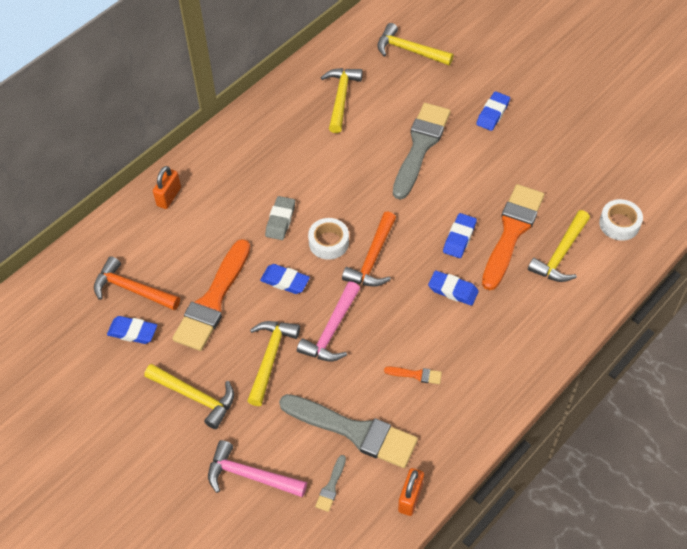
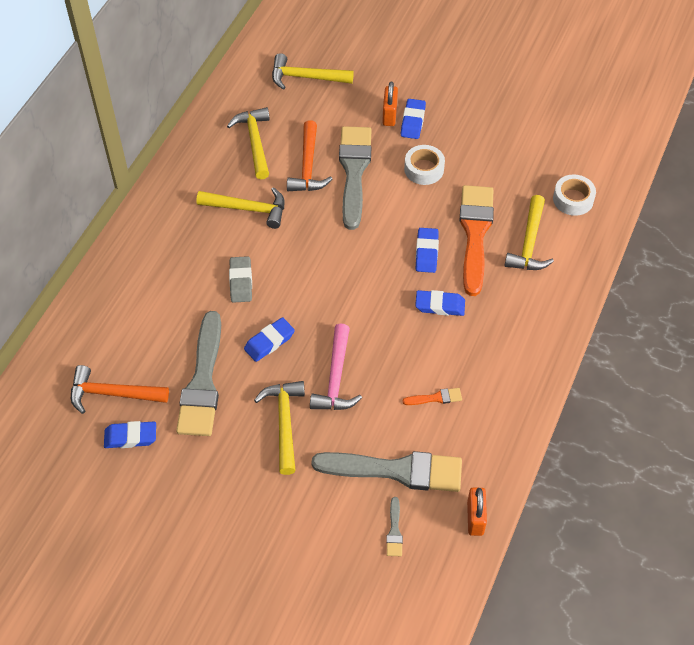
camera: 20 degrees left, 0 degrees up
yellow hammer [144,364,234,429] -> yellow hammer moved to [196,187,284,229]
orange padlock [153,166,181,209] -> orange padlock moved to [382,82,398,126]
orange brush [172,239,250,351] -> grey brush [176,311,221,436]
pink hammer [208,440,307,497] -> none
blue eraser [260,264,310,294] -> blue eraser turned 45 degrees counterclockwise [244,317,295,362]
white tape [308,218,349,260] -> white tape moved to [404,145,445,185]
orange hammer [342,211,396,287] -> orange hammer moved to [287,120,332,191]

